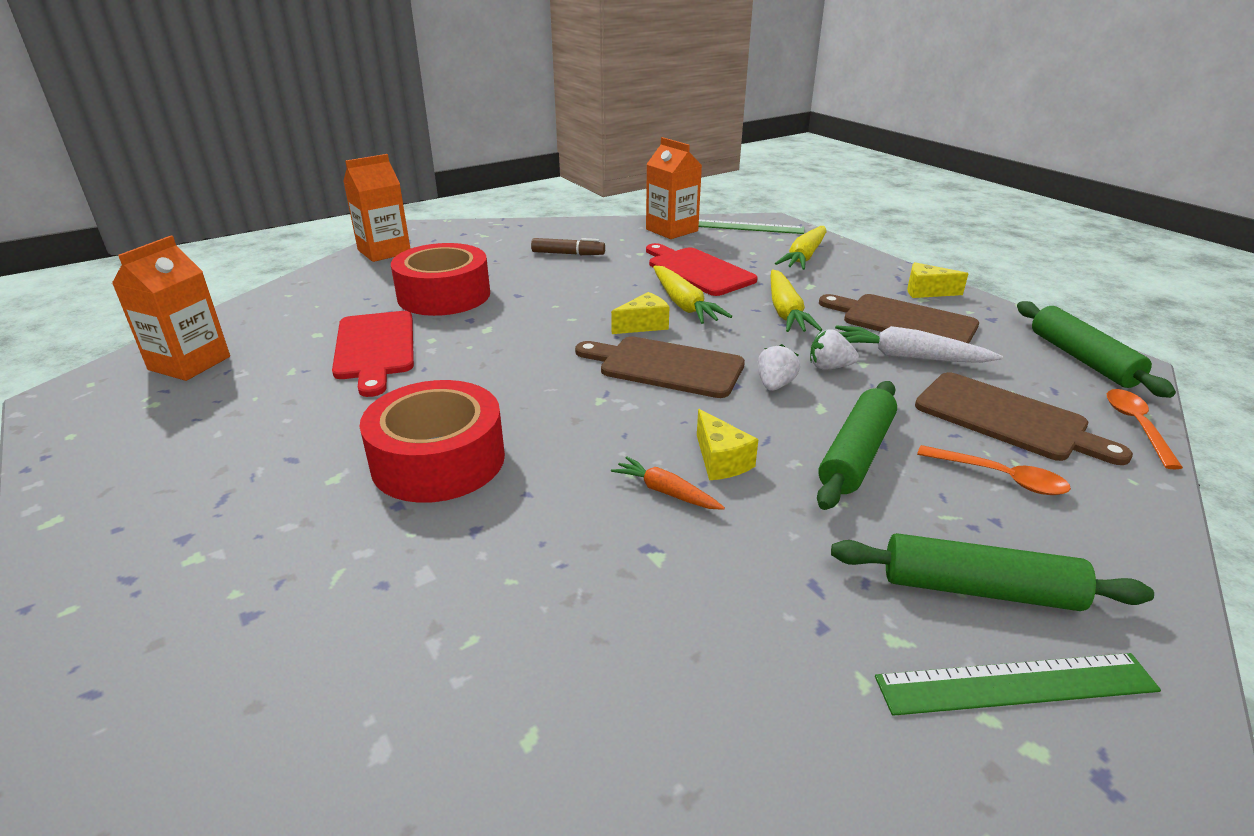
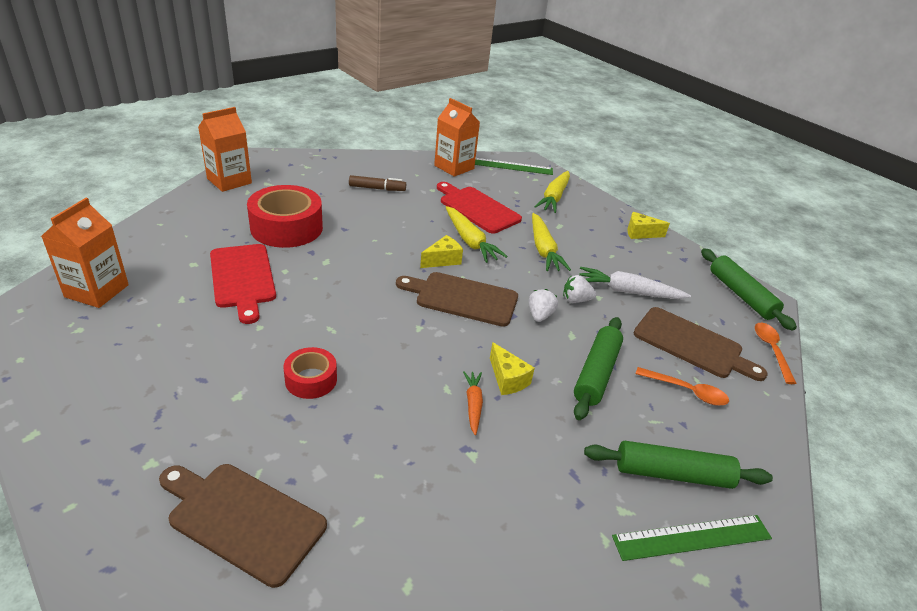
camera: 10 degrees left, 5 degrees up
red tape [360,380,505,503] -> red tape [283,347,337,399], size x0.54
orange carrot [611,456,725,510] -> orange carrot turned 60 degrees clockwise [463,371,483,435]
brown cutting board [819,294,979,343] -> brown cutting board moved to [159,464,327,588]

